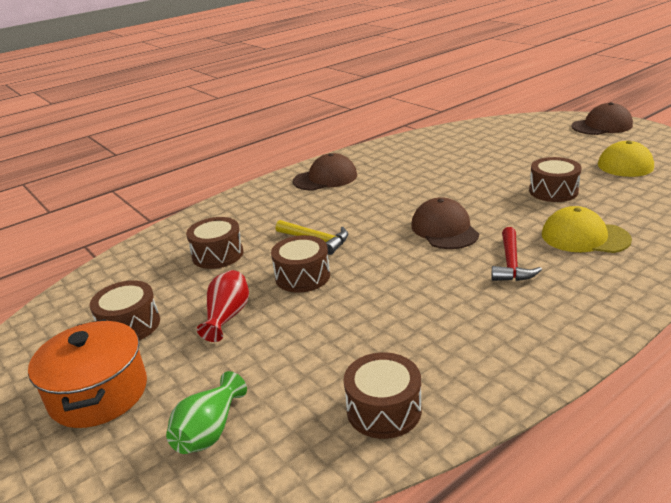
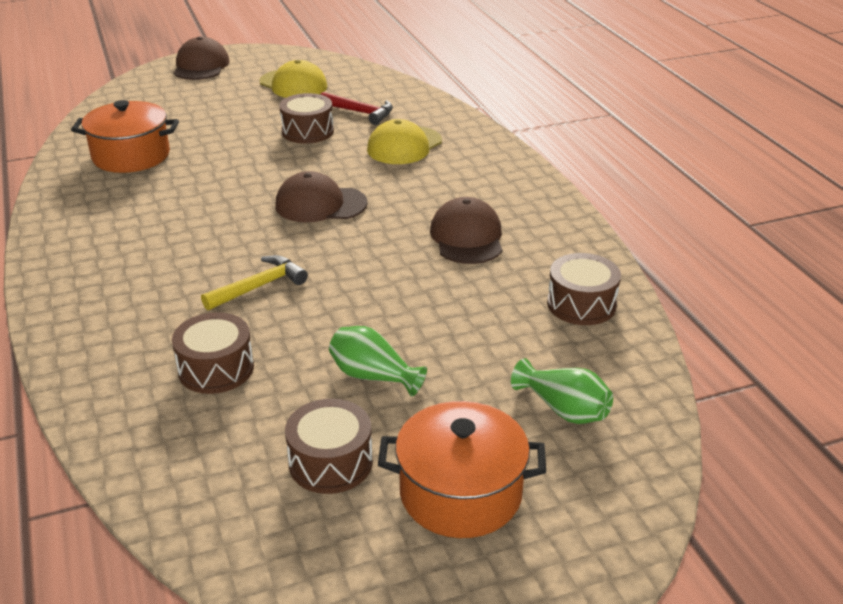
camera: 75 degrees left, 5 degrees up
red vase [197,270,249,342] -> green vase [329,326,427,397]
brown drum [271,235,330,292] -> none
brown cap [293,153,357,190] -> brown cap moved to [430,197,502,264]
red hammer [492,227,542,281] -> red hammer moved to [320,92,393,125]
none -> orange pot [71,100,179,173]

